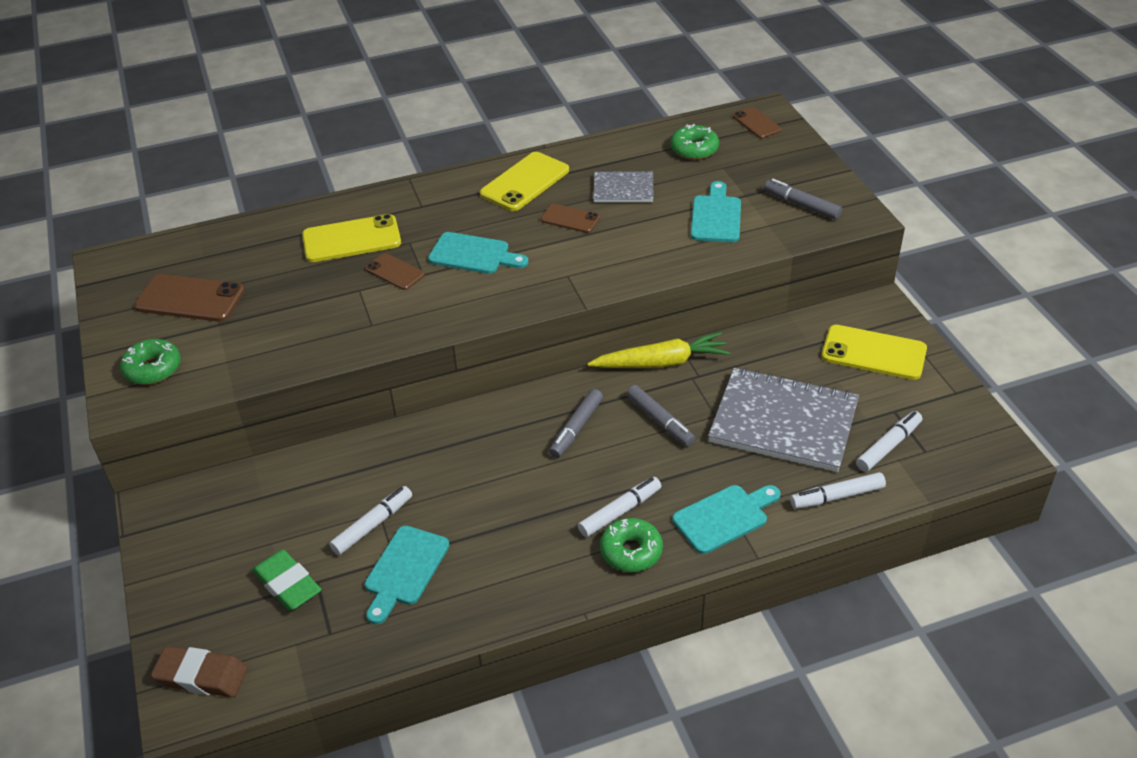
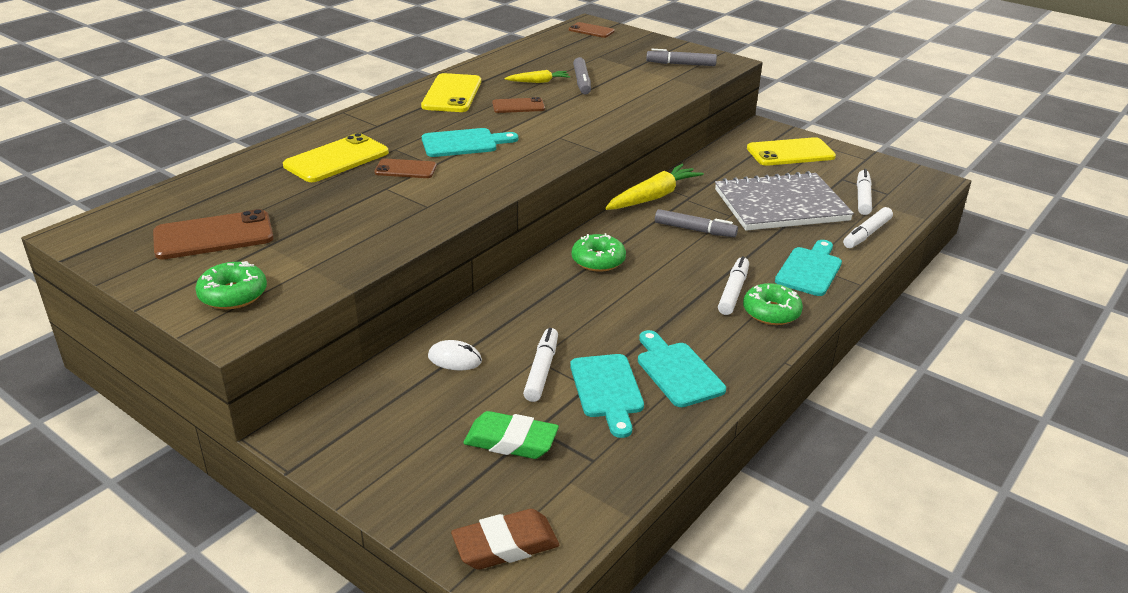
camera: 35 degrees left, 10 degrees down
grey marker [549,389,603,458] -> grey marker moved to [573,57,591,95]
grey notebook [593,171,654,202] -> yellow carrot [504,70,570,83]
green donut [670,124,719,160] -> green donut moved to [572,233,626,272]
turquoise cutting board [691,181,741,242] -> turquoise cutting board moved to [638,330,726,407]
none -> white mouse [428,340,482,370]

